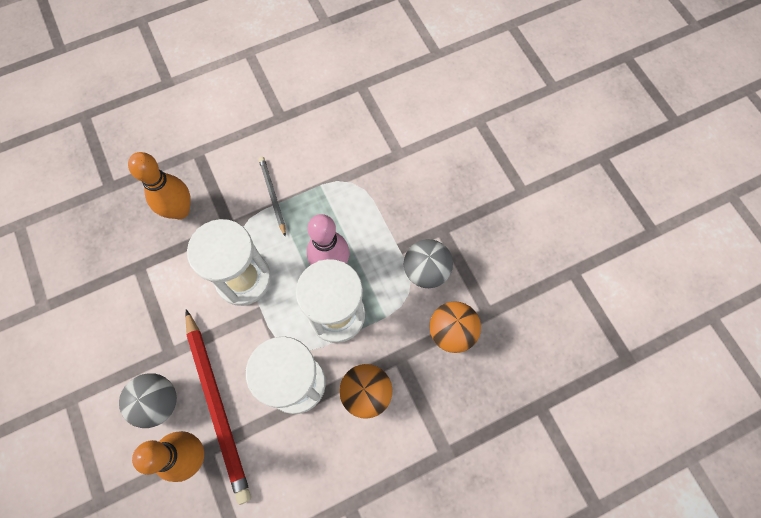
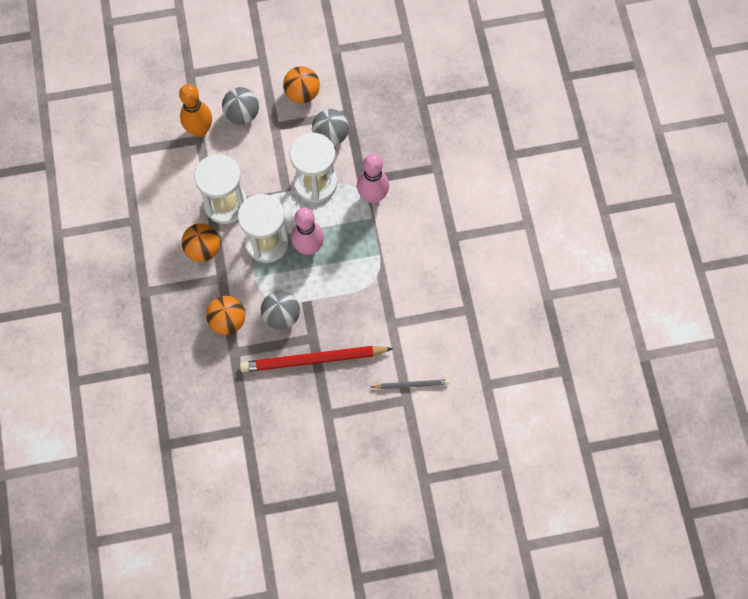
camera: 105 degrees right, 0 degrees up
orange bowling pin [128,152,191,219] -> none
red pencil [185,309,251,505] -> red pencil moved to [240,346,393,372]
grey pencil [259,157,286,237] -> grey pencil moved to [371,379,450,389]
none -> orange ball [283,66,320,103]
none -> grey ball [312,109,349,146]
none -> pink bowling pin [357,154,389,204]

